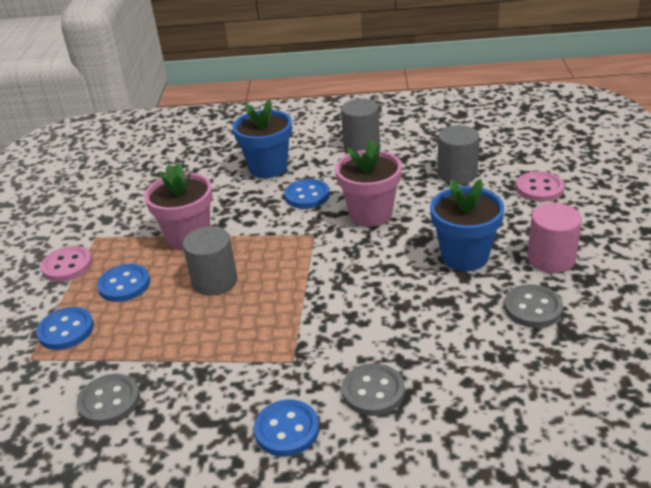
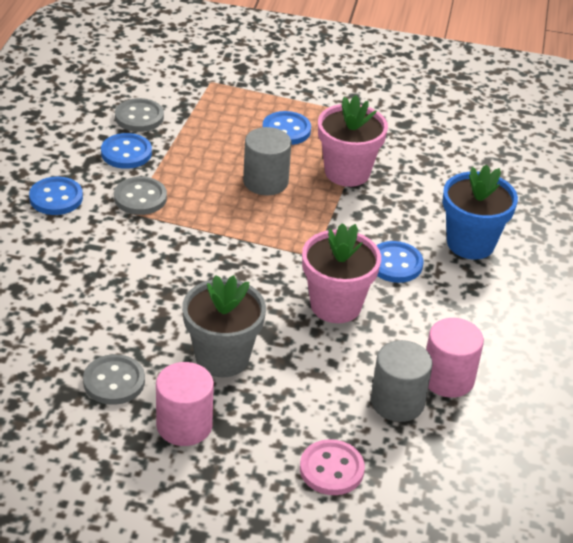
camera: 95 degrees right, 5 degrees up
blue button [36,307,94,350] -> blue button moved to [101,133,152,169]
pink button [41,246,92,282] -> none
grey cylinder [341,99,380,152] -> none
grey button [342,363,405,416] -> grey button moved to [114,177,167,215]
blue flower pot [430,179,504,271] -> grey flower pot [182,275,266,377]
none -> pink cylinder [426,318,484,398]

